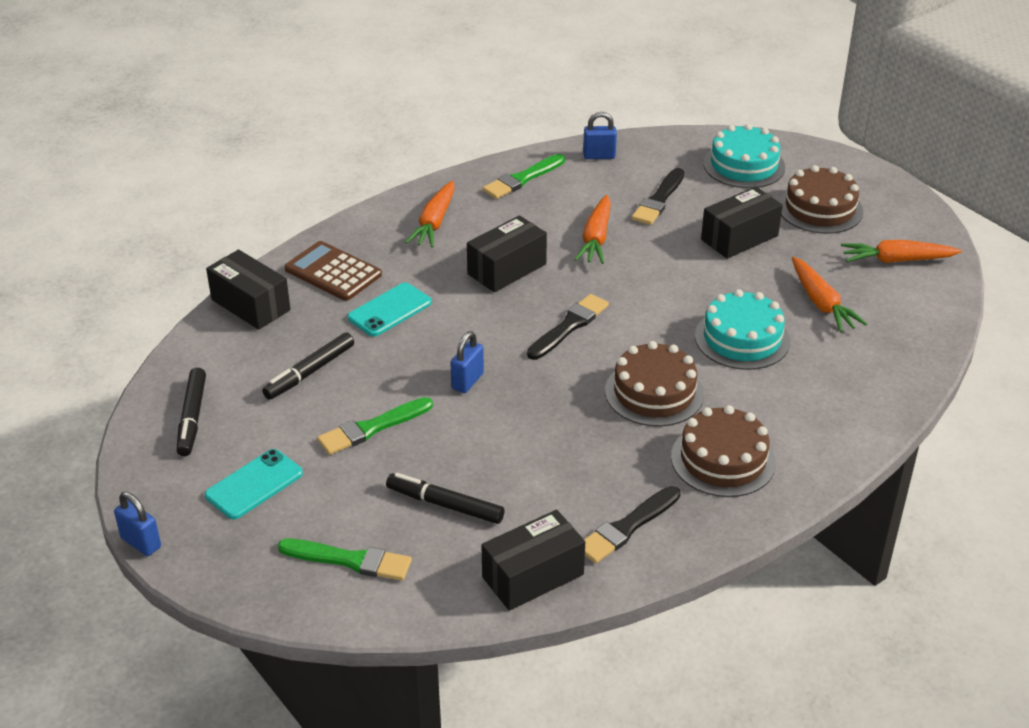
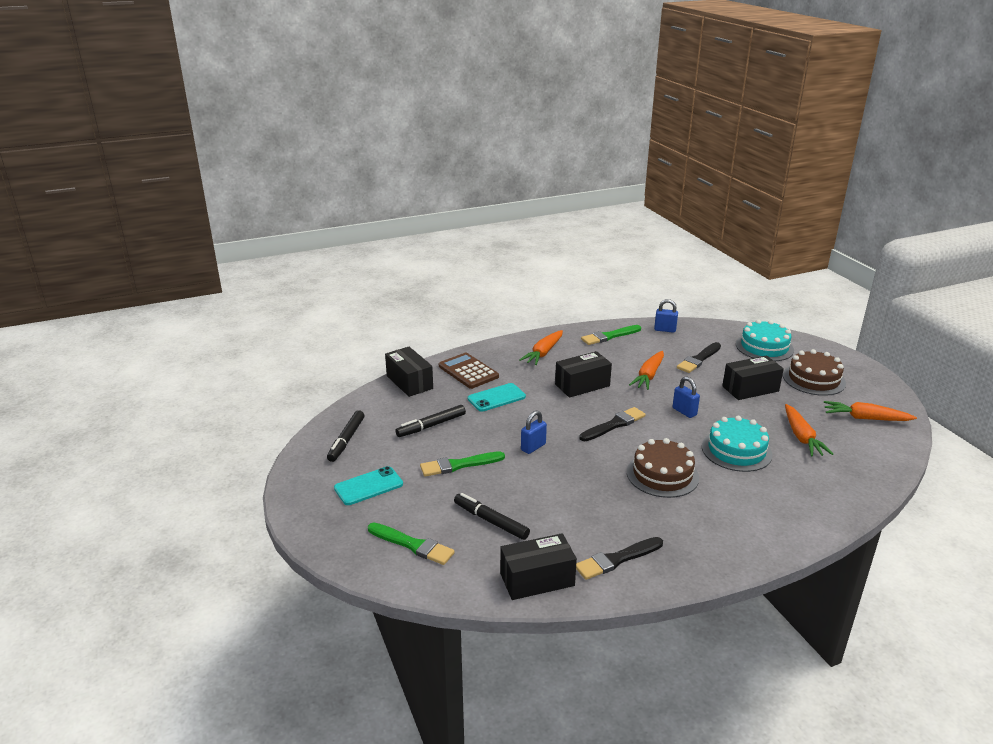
camera: 15 degrees right, 10 degrees down
blue padlock [114,492,161,556] -> blue padlock moved to [673,376,700,418]
brown cake [671,405,776,497] -> none

